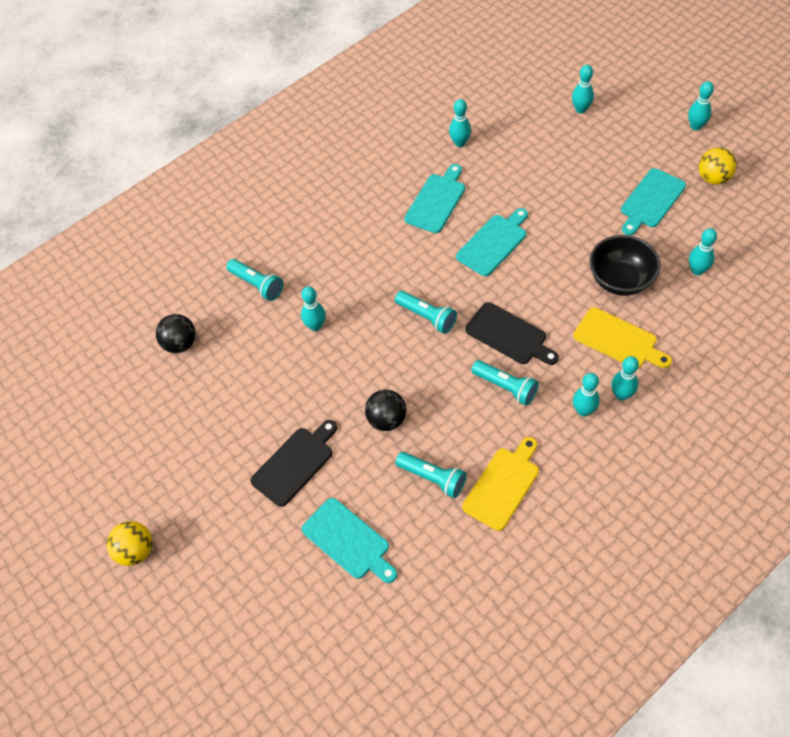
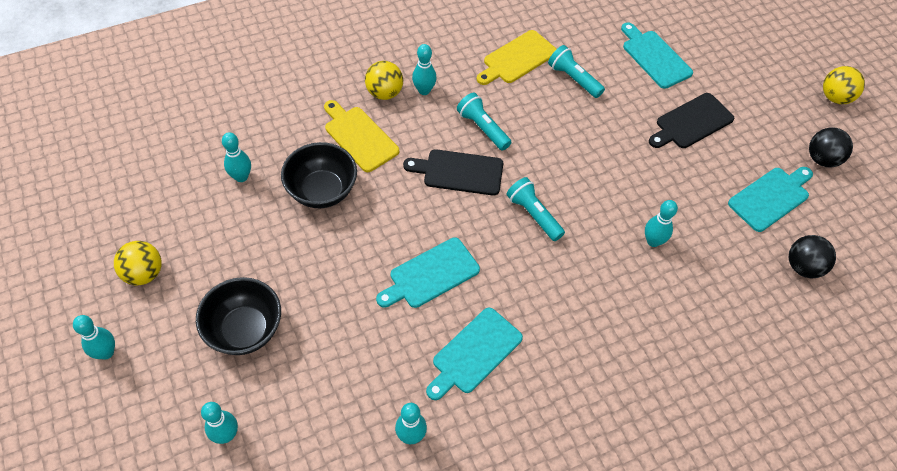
camera: 170 degrees left, 0 degrees up
turquoise flashlight [226,259,283,301] -> none
black ball [365,389,407,431] -> black ball moved to [809,127,853,167]
black cutting board [465,302,559,365] -> black cutting board turned 45 degrees counterclockwise [403,149,503,196]
turquoise bowling pin [611,356,639,401] -> yellow ball [365,61,403,100]
turquoise cutting board [621,168,686,235] -> turquoise cutting board moved to [728,167,813,232]
none -> black bowl [196,277,281,355]

